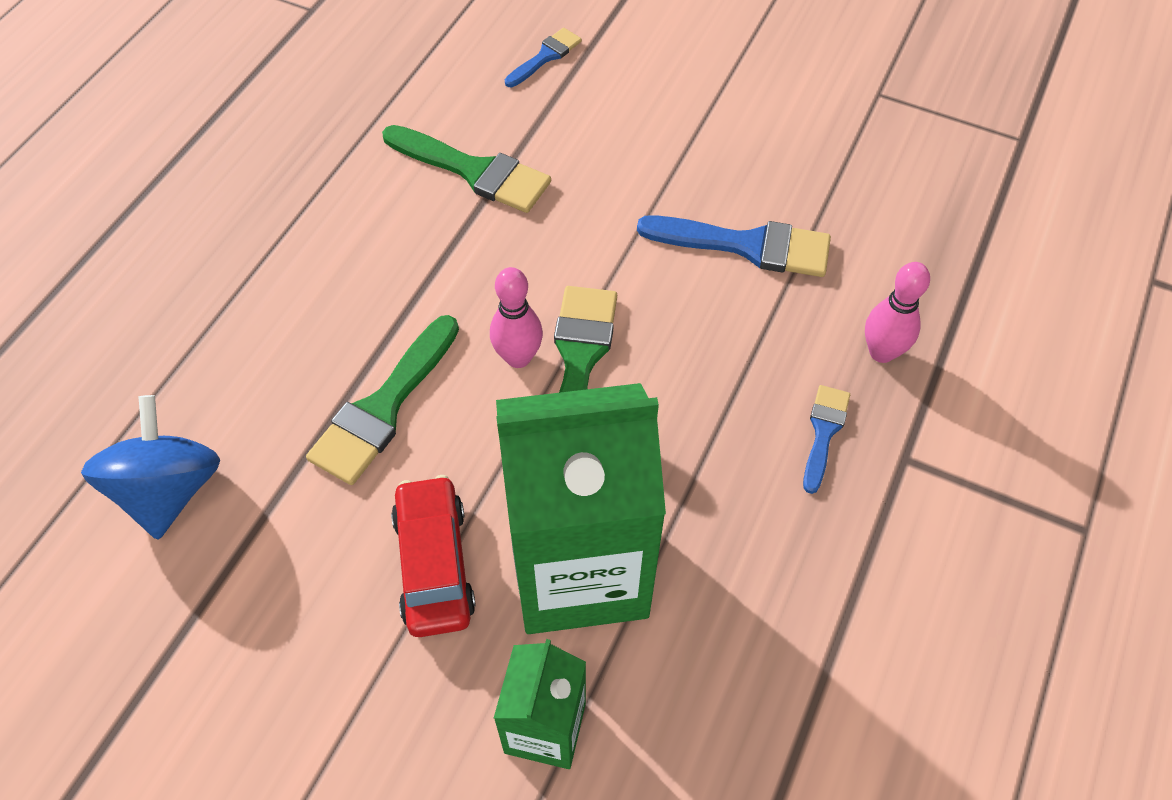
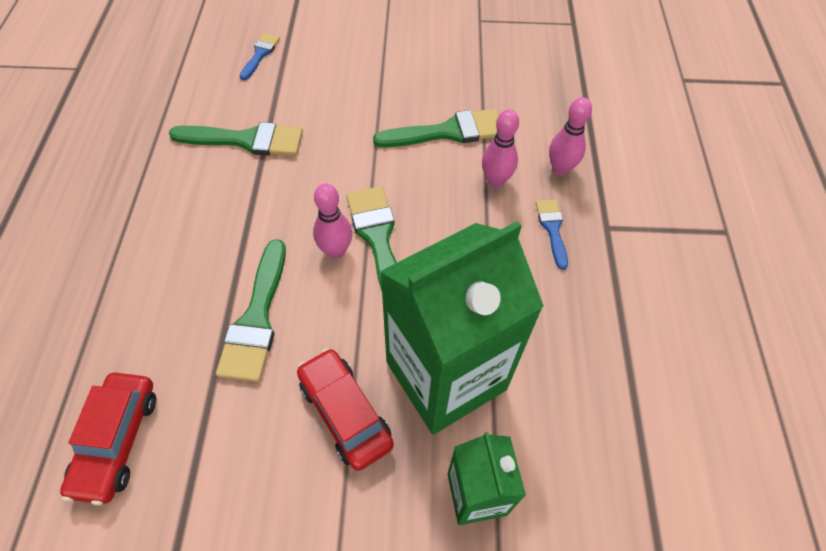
camera: 25 degrees left, 0 degrees up
blue spinning top [81,395,220,540] -> red car [60,373,156,505]
blue brush [637,215,831,277] -> green brush [373,109,499,147]
none -> pink bowling pin [482,109,519,187]

